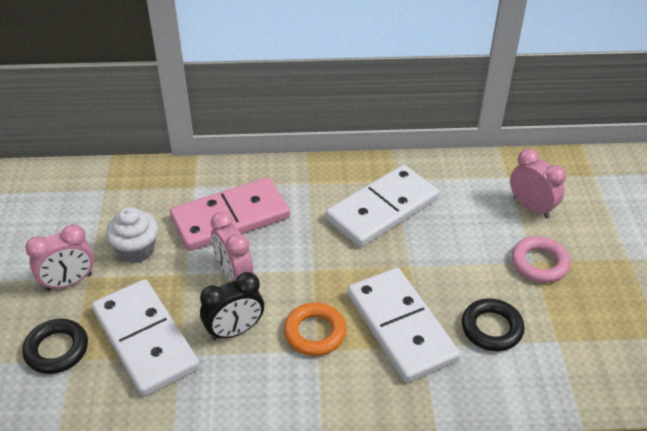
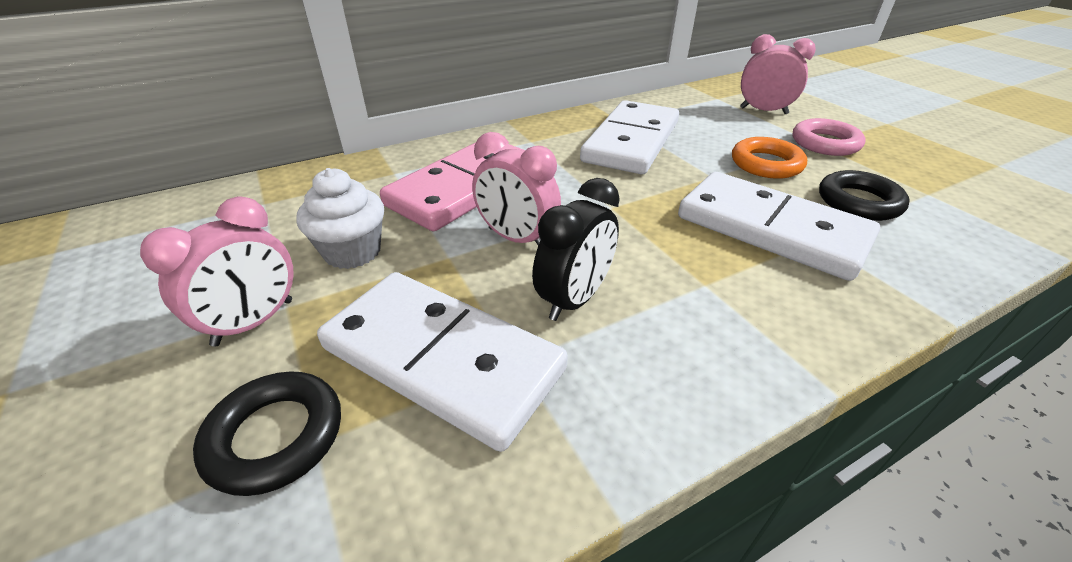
camera: 25 degrees left, 5 degrees down
orange ring [284,303,346,356] -> orange ring moved to [732,137,807,179]

